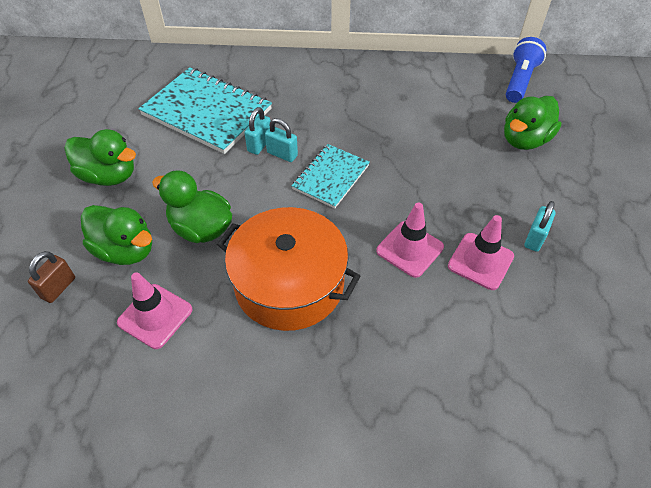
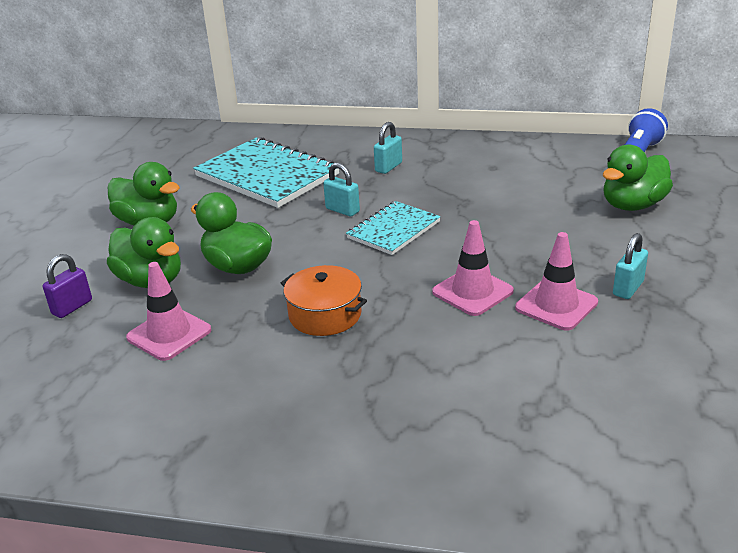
camera: 10 degrees right, 20 degrees down
brown padlock [28,251,75,303] -> purple padlock [43,254,92,318]
orange pot [217,207,360,331] -> orange pot [281,265,367,336], size x0.57
turquoise padlock [244,107,270,155] -> turquoise padlock moved to [374,122,402,174]

